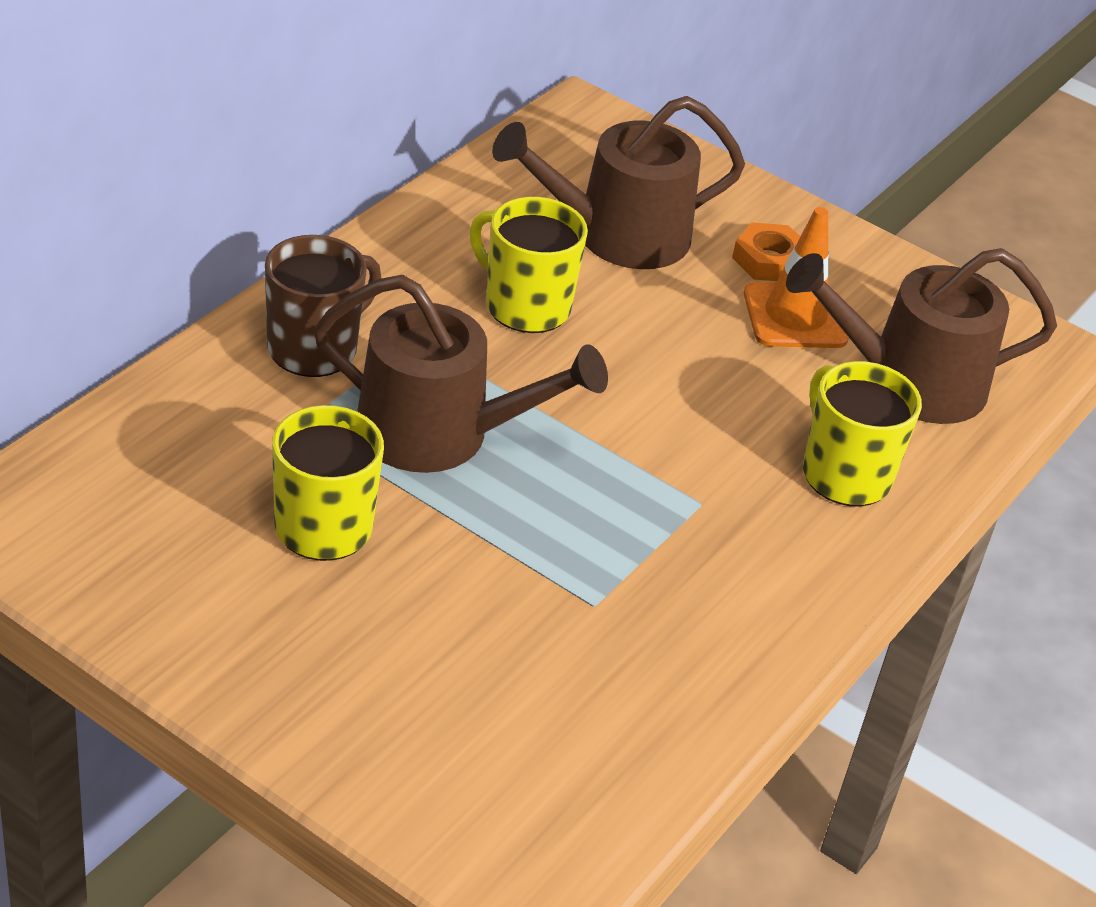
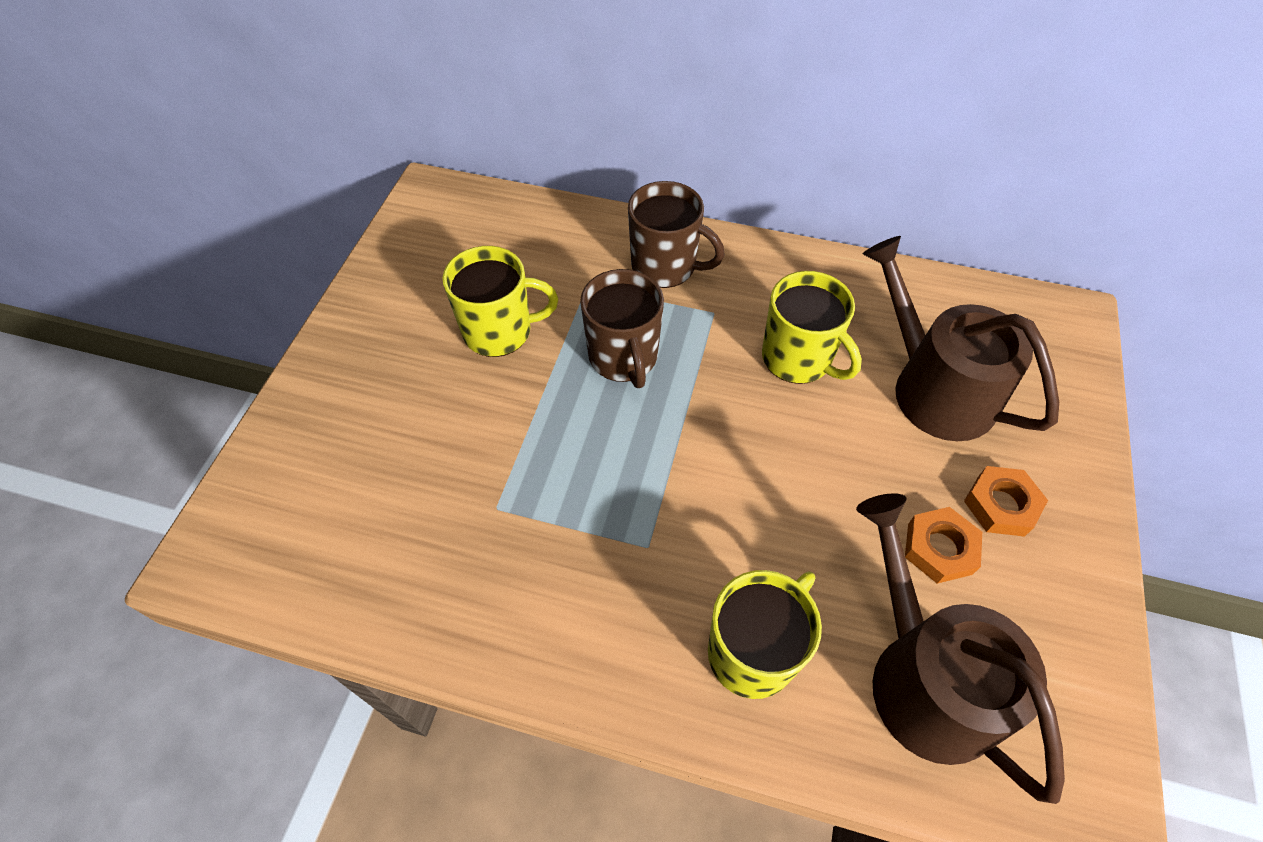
camera: 75 degrees right, 15 degrees up
brown watering can [314,275,608,473] -> brown mug [580,269,664,388]
yellow mug [470,197,588,333] -> yellow mug turned 120 degrees clockwise [762,271,862,384]
orange traffic cone [744,207,849,348] -> orange nut [905,507,982,584]

